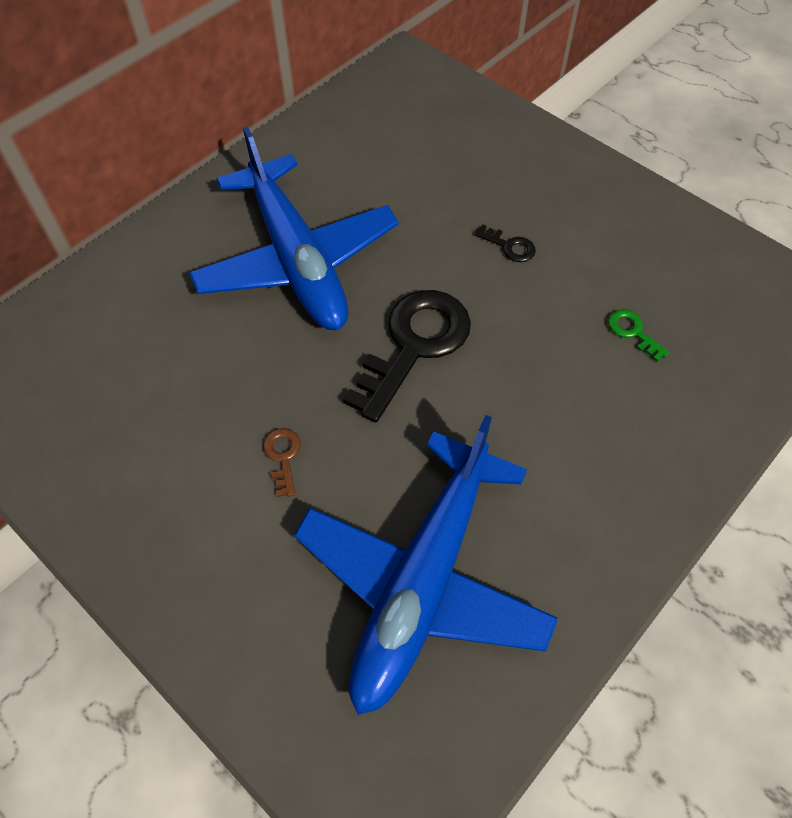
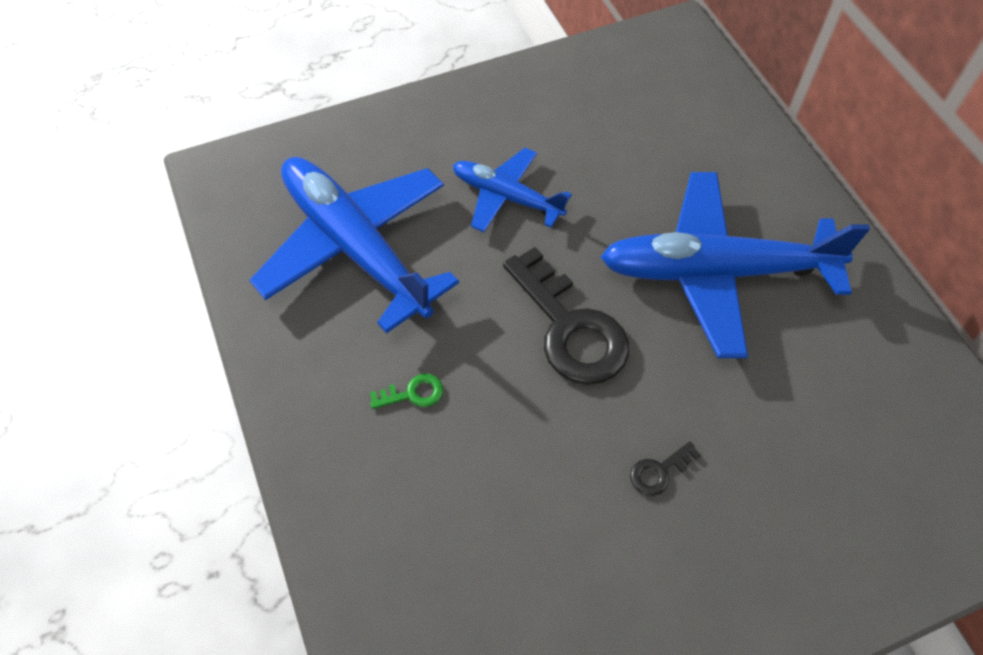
camera: 115 degrees right, 0 degrees up
brown key [263,428,301,497] -> blue plane [453,148,572,232]
green key [608,309,669,361] -> green key moved to [370,374,443,409]

